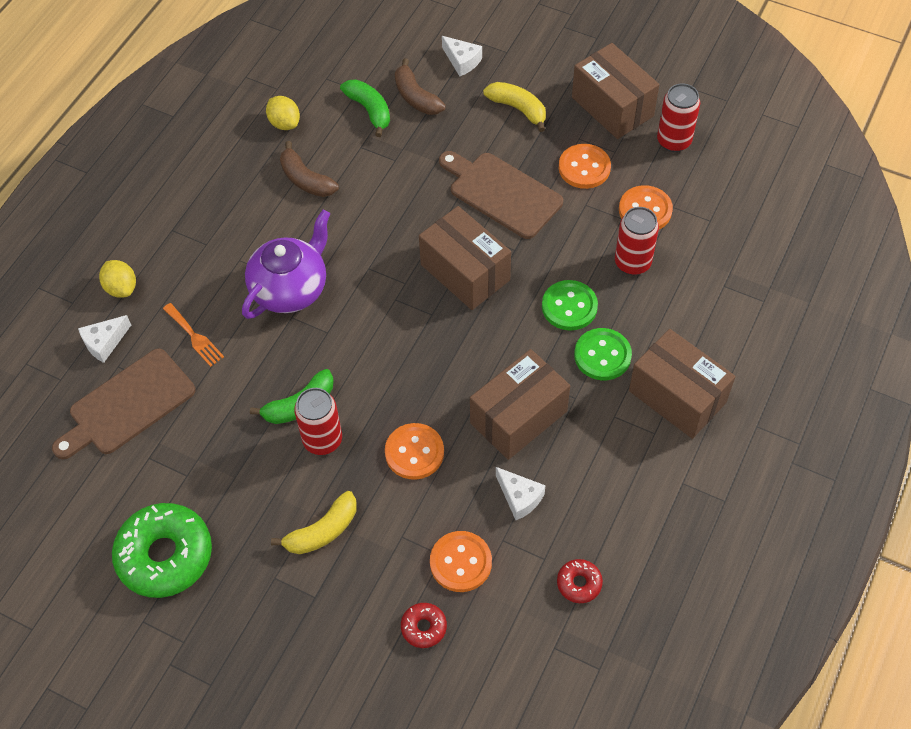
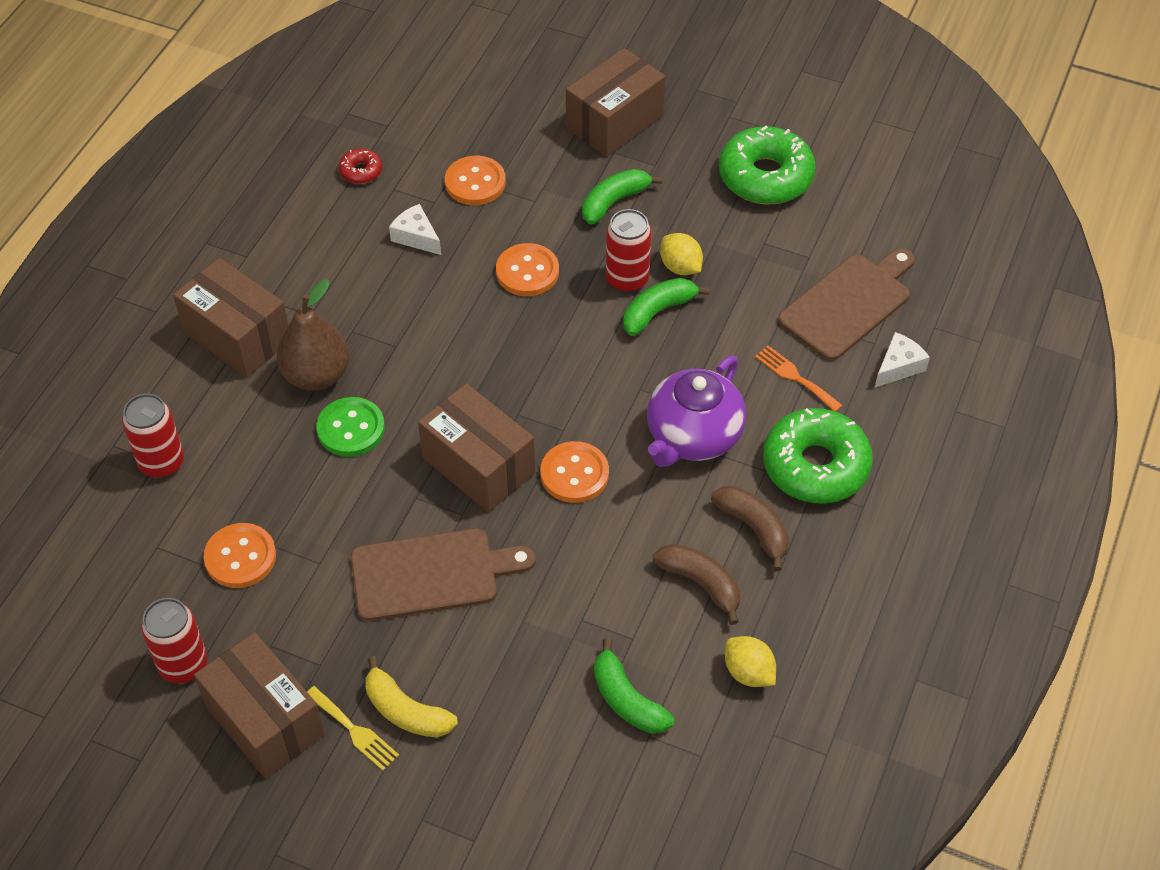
camera: 175 degrees right, 5 degrees down
yellow lemon [99,260,136,298] -> yellow lemon moved to [660,233,703,275]
yellow banana [271,491,357,554] -> green banana [582,169,662,224]
brown banana [395,58,446,115] -> brown banana moved to [711,486,789,571]
red donut [401,603,447,648] -> none
brown cutting board [439,151,563,239] -> brown cutting board turned 45 degrees counterclockwise [351,528,536,621]
white cheese [442,36,482,76] -> none
brown box [470,349,570,460] -> brown box moved to [566,48,665,157]
orange button [559,144,611,189] -> orange button moved to [540,441,609,503]
green button [574,328,632,380] -> brown pear [277,279,349,391]
red can [615,207,659,275] -> red can moved to [122,394,184,478]
none -> yellow fork [307,686,399,771]
none -> green donut [763,408,873,504]

